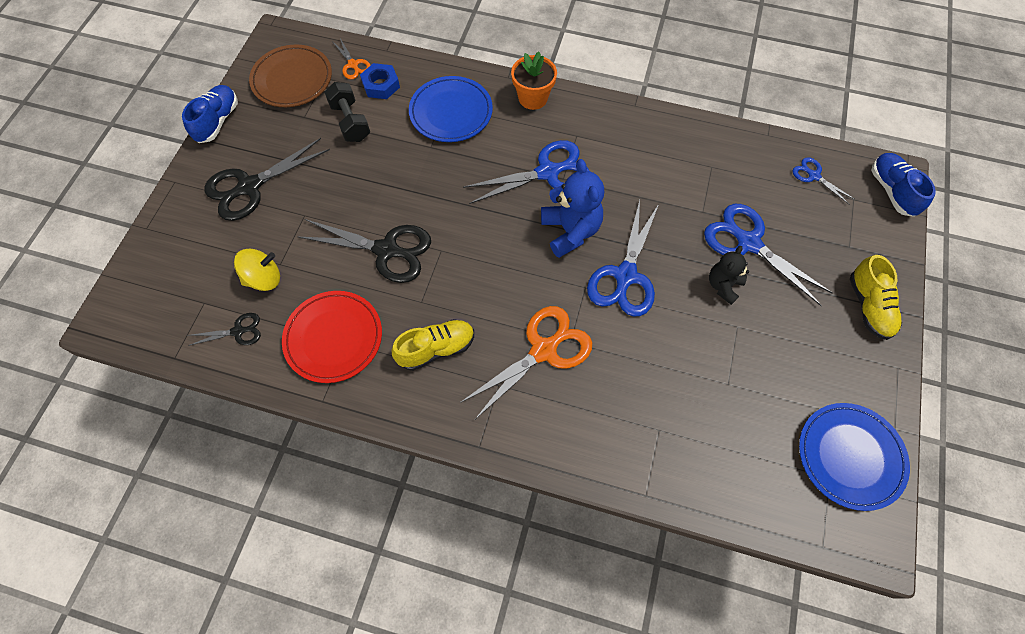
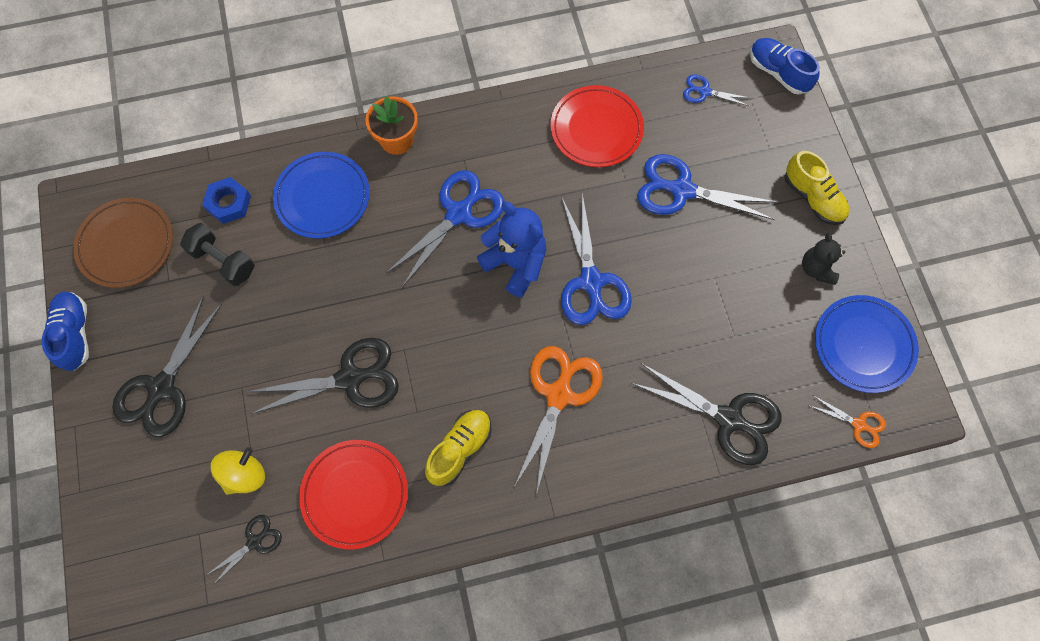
camera: 30 degrees left, 5 degrees up
orange scissors [332,38,371,79] -> orange scissors moved to [808,395,886,448]
black teddy bear [709,246,749,305] -> black teddy bear moved to [802,232,845,285]
none -> red plate [550,85,644,167]
none -> black scissors [631,363,782,465]

